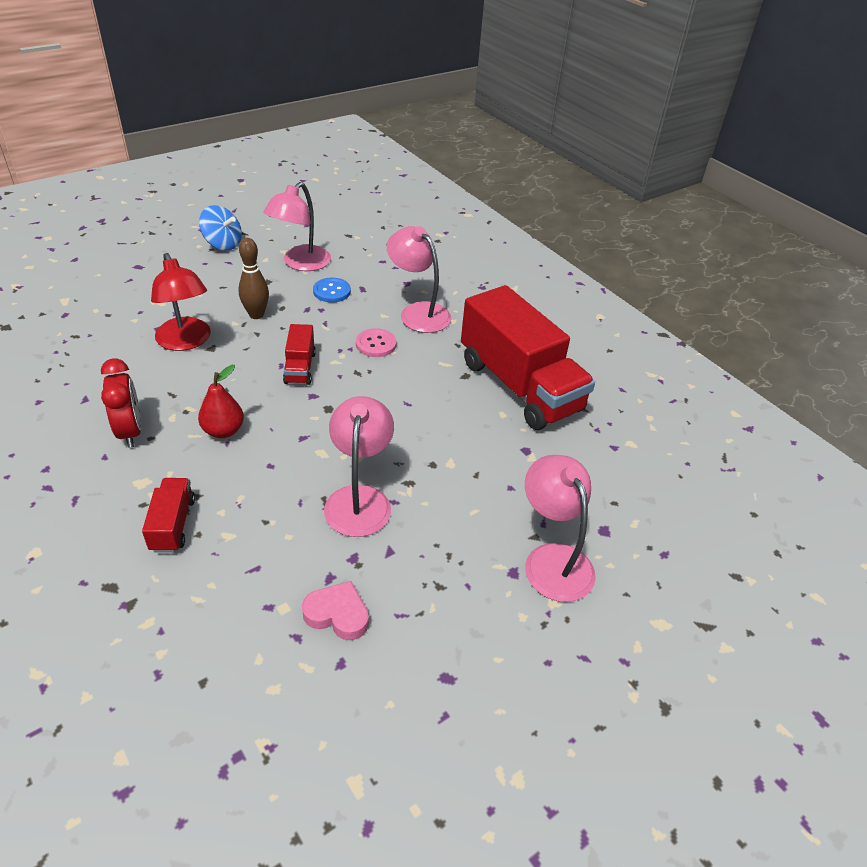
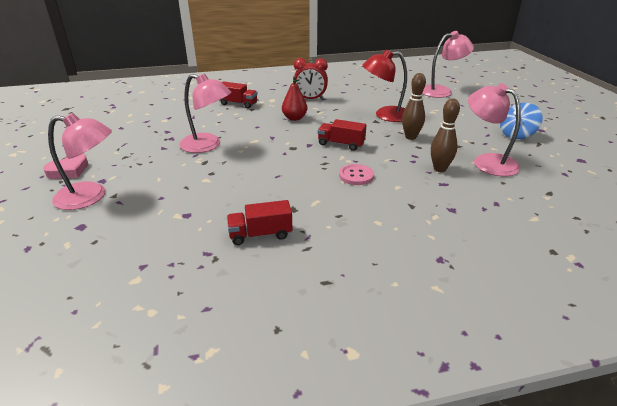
camera: 115 degrees right, 10 degrees down
pink heart [302,581,369,640] -> pink heart moved to [43,154,88,179]
blue button [313,278,351,303] -> brown bowling pin [431,98,460,172]
pink lamp [387,226,451,333] -> pink lamp moved to [422,31,474,98]
red truck [461,285,595,430] -> red truck [227,200,293,245], size x0.44

